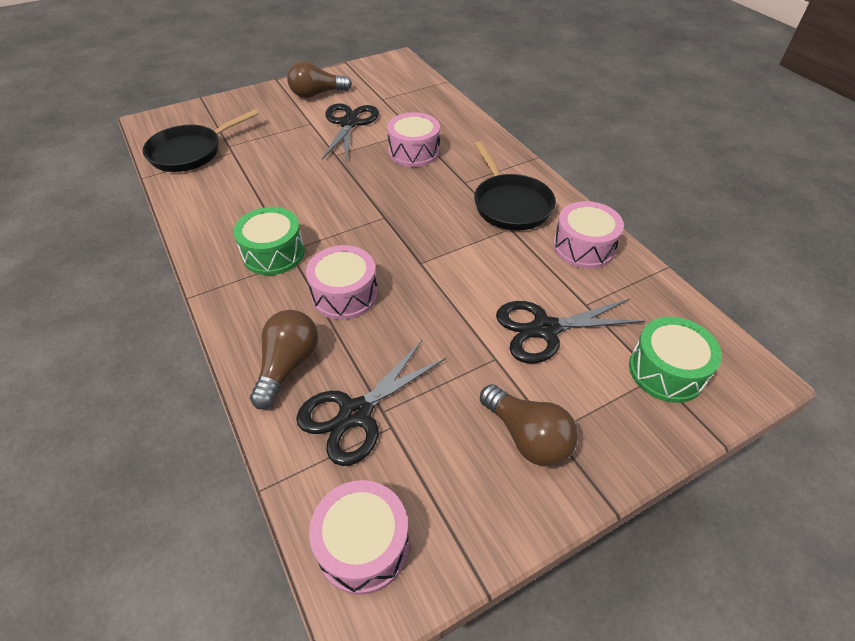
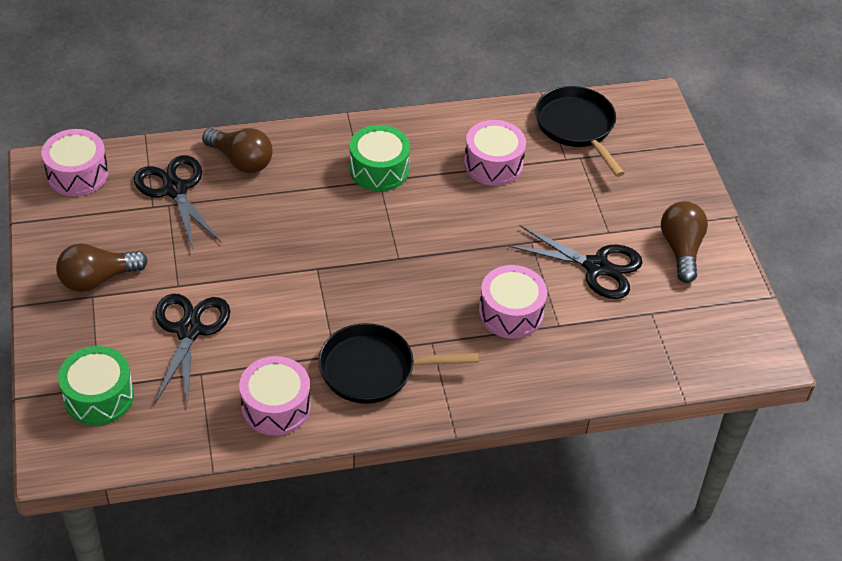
camera: 105 degrees right, 0 degrees up
pink drum [306,245,378,320] -> pink drum moved to [464,120,526,186]

